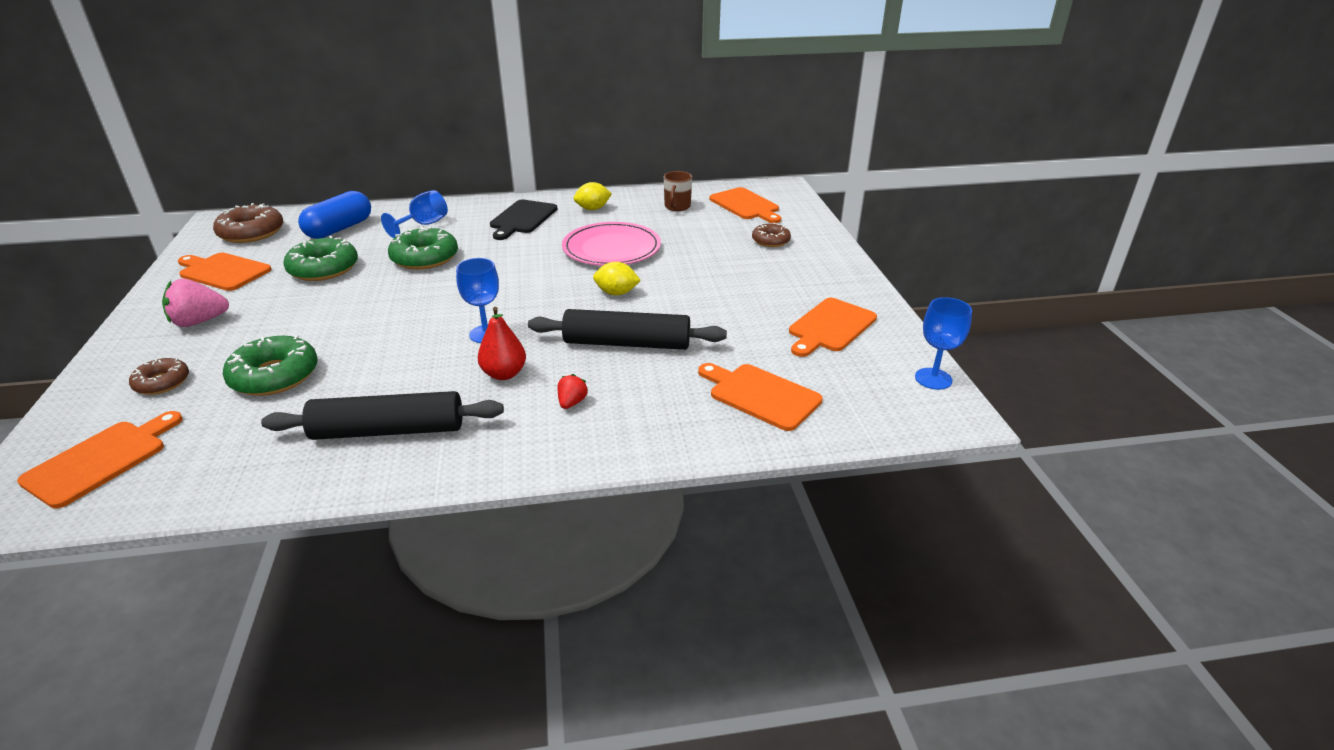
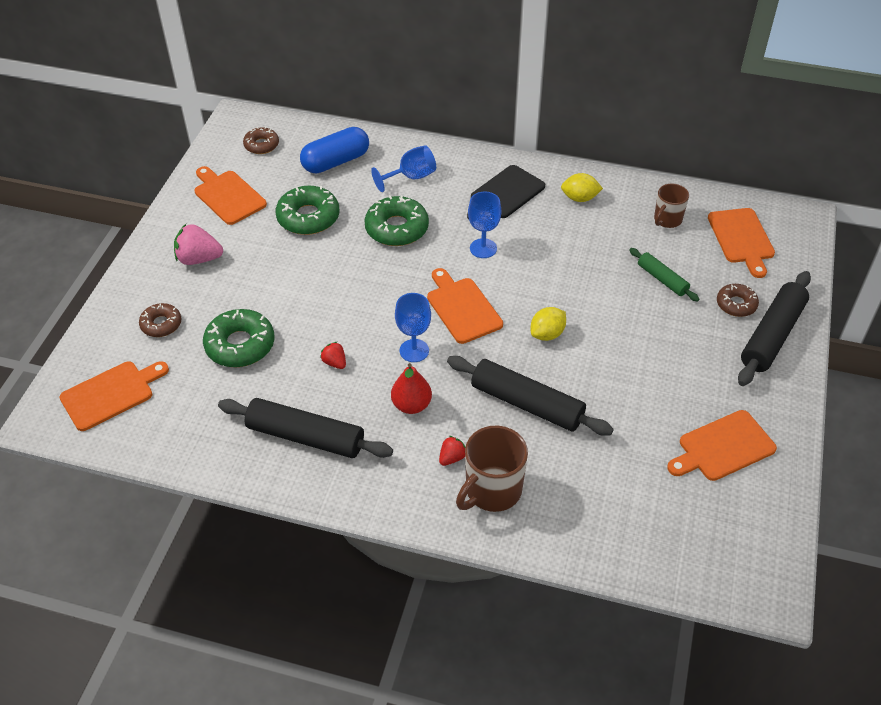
camera: 25 degrees right, 15 degrees up
brown donut [213,203,283,243] -> brown donut [243,127,279,154], size x0.60
pink plate [562,222,661,266] -> none
yellow lemon [593,262,641,295] -> yellow lemon turned 75 degrees counterclockwise [531,307,566,341]
orange cutting board [698,363,823,431] -> orange cutting board moved to [427,268,503,344]
blue goblet [915,297,972,390] -> blue goblet moved to [468,191,501,258]
none -> red strawberry [320,342,346,369]
none -> brown mug [456,426,528,512]
none -> green rolling pin [629,248,699,302]
none -> black rolling pin [738,271,811,386]

